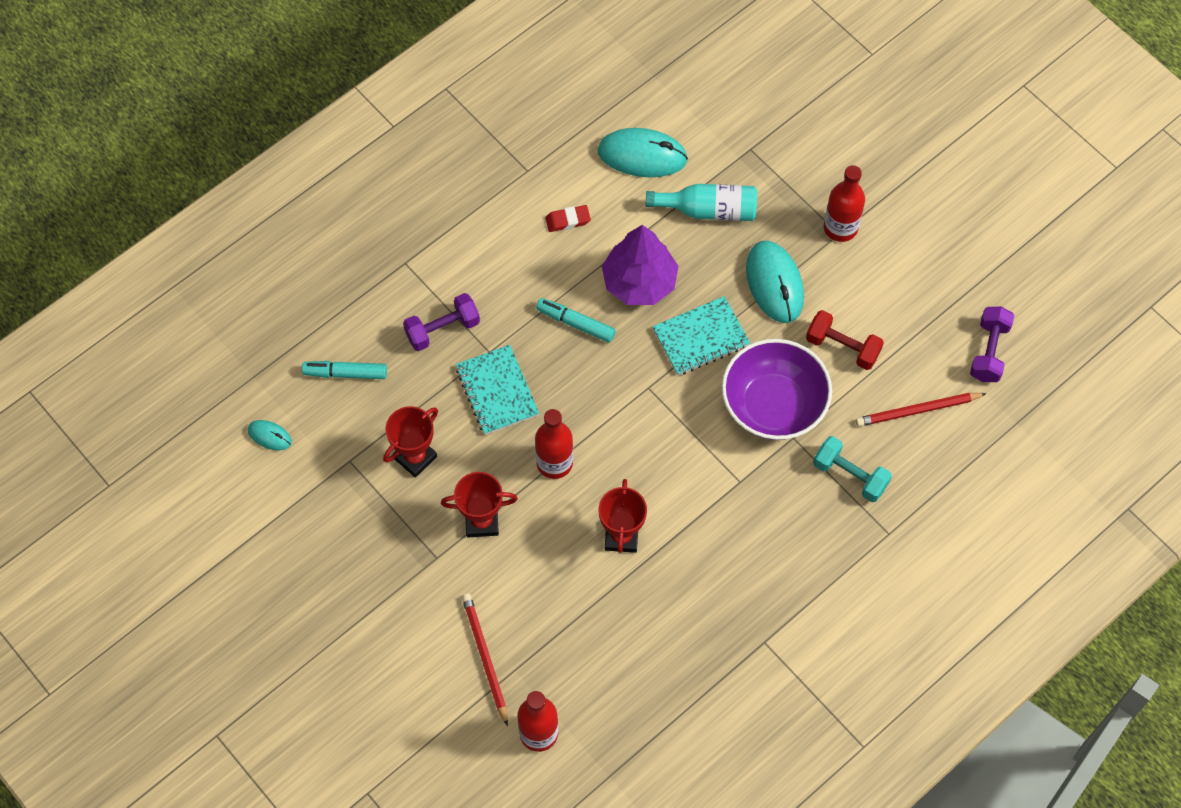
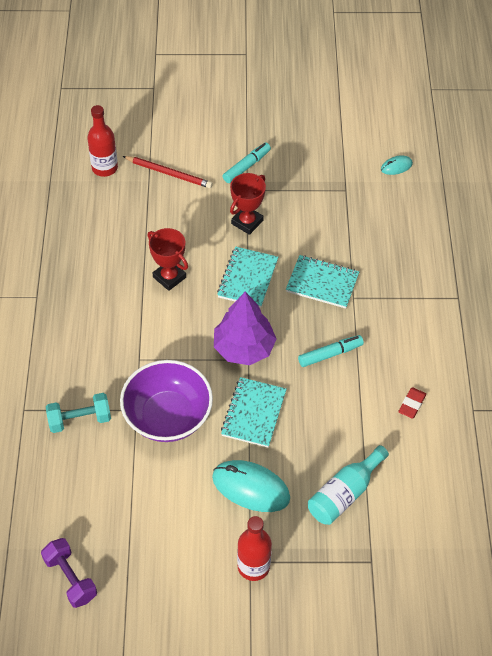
camera: 130 degrees right, 10 degrees down
turquoise marker [302,361,387,379] -> turquoise marker moved to [223,143,271,183]
red trophy [383,406,438,478] -> none
purple dumbbell [403,293,480,351] -> none
red bottle [535,409,573,479] -> turquoise notebook [217,247,278,308]
turquoise mouse [598,128,688,177] -> none
purple tree [602,225,678,305] -> purple tree moved to [214,292,276,365]
red dumbbell [806,310,884,370] -> none
red pencil [856,393,987,427] -> none

